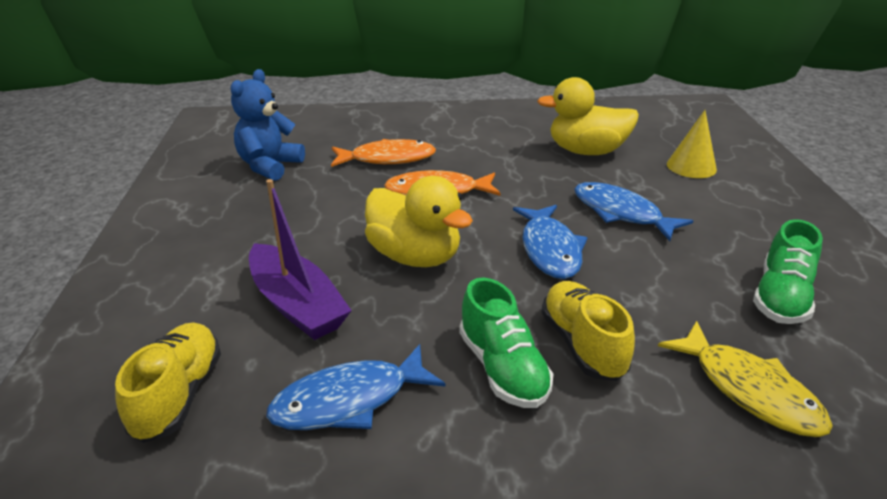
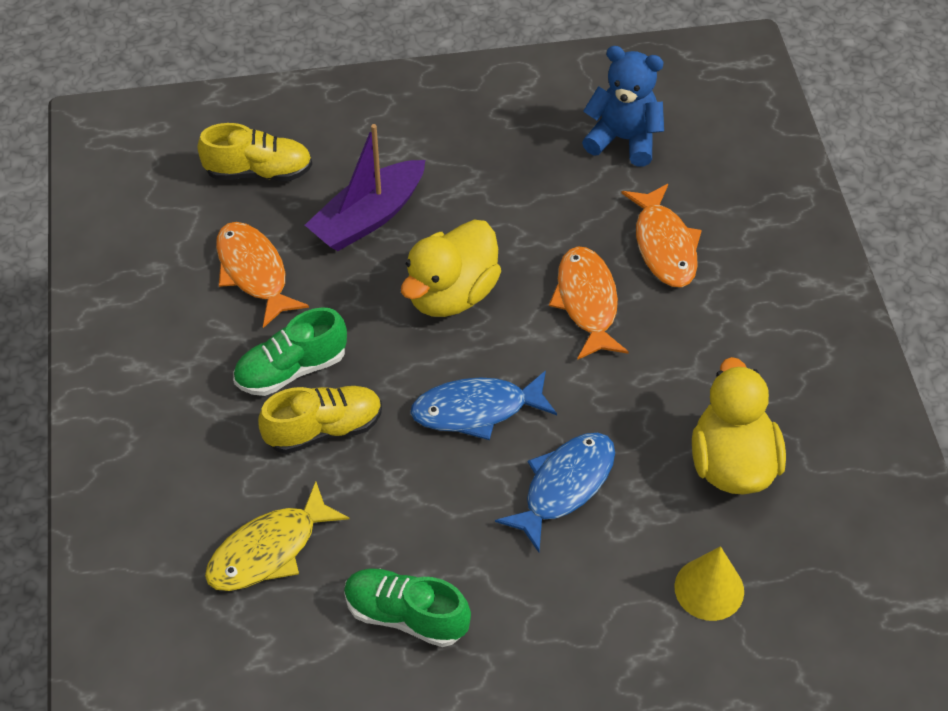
camera: 85 degrees right, 20 degrees up
blue fish [266,344,446,430] -> orange fish [216,222,309,328]

